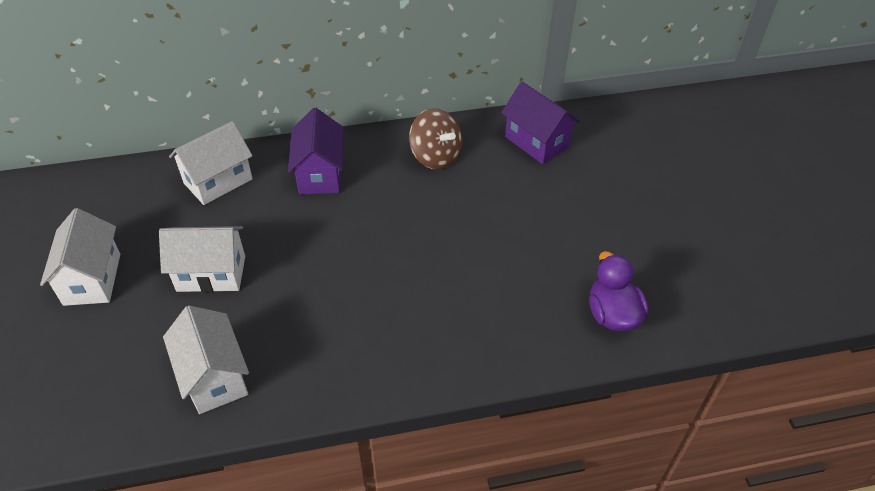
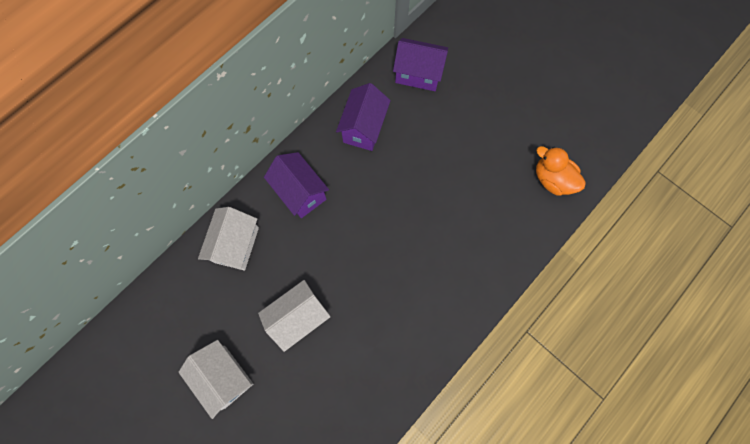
camera: 35 degrees left, 25 degrees up
white house [163,305,249,414] -> none
brown spinning top [409,108,462,170] -> purple house [336,83,391,151]
purple duck [589,251,649,331] -> orange duck [536,146,586,196]

